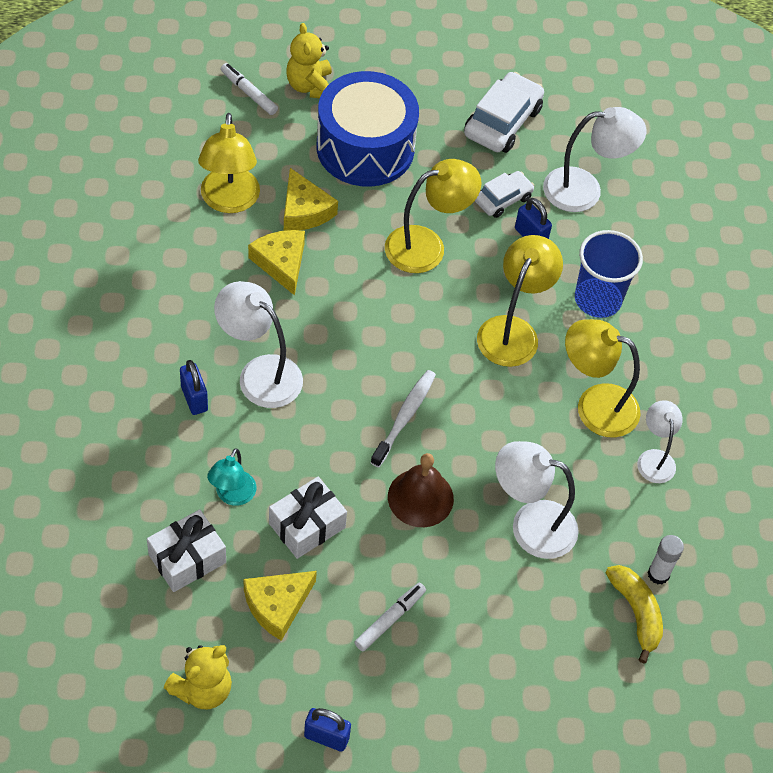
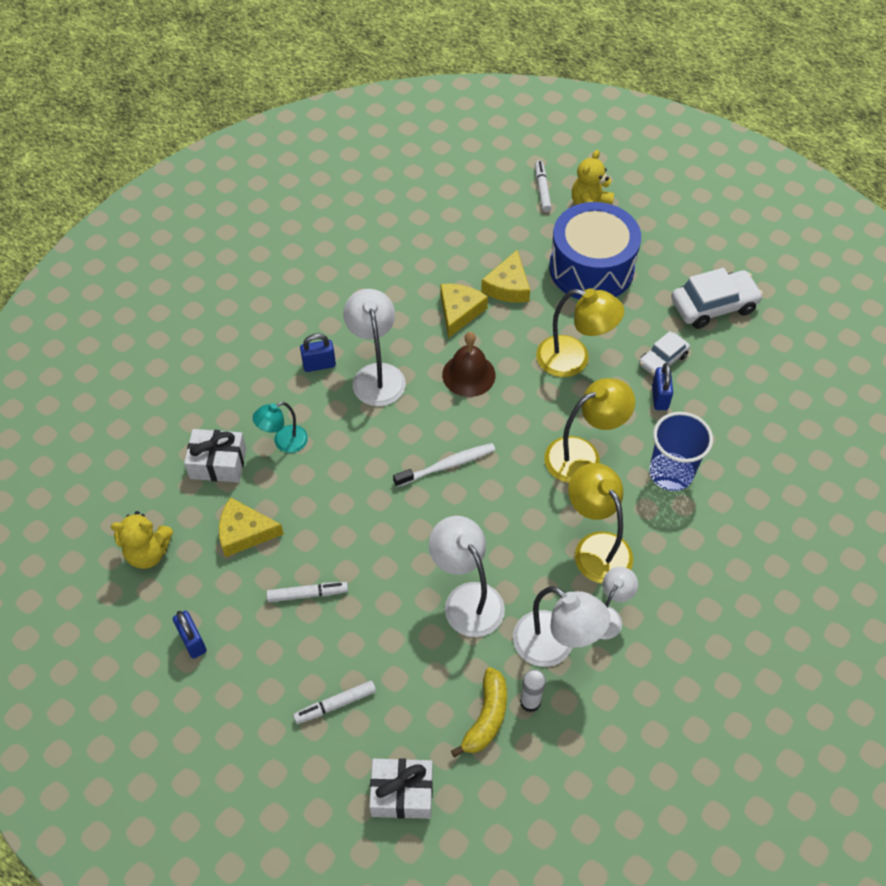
camera: 45 degrees right, 0 degrees up
blue padlock [180,360,208,415] -> blue padlock turned 60 degrees clockwise [300,334,336,372]
yellow lamp [198,113,260,213] -> none
white gift [269,477,347,559] -> white gift moved to [369,758,433,819]
brown bell [388,453,454,527] -> brown bell moved to [442,332,496,397]
white car [475,171,534,218] -> white car turned 135 degrees clockwise [639,331,690,376]
white lamp [543,107,646,212] -> white lamp moved to [513,586,610,667]
none -> white marker [293,680,376,724]

